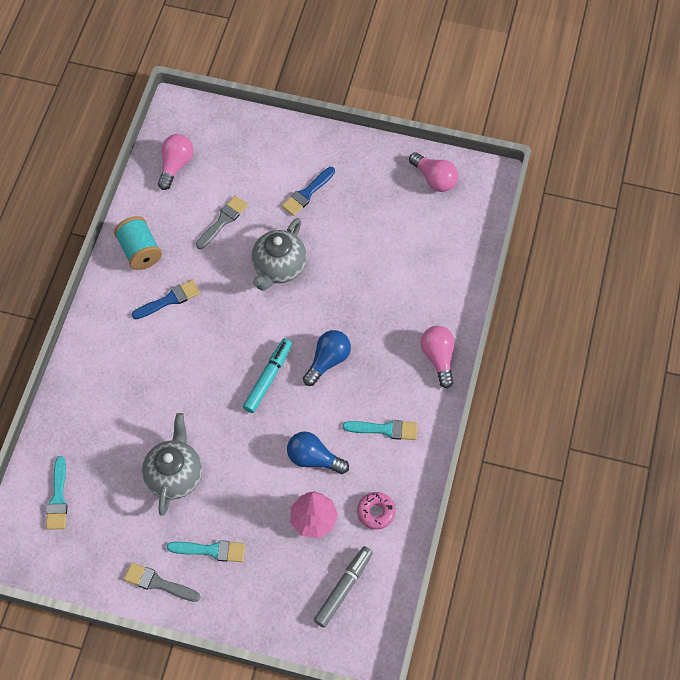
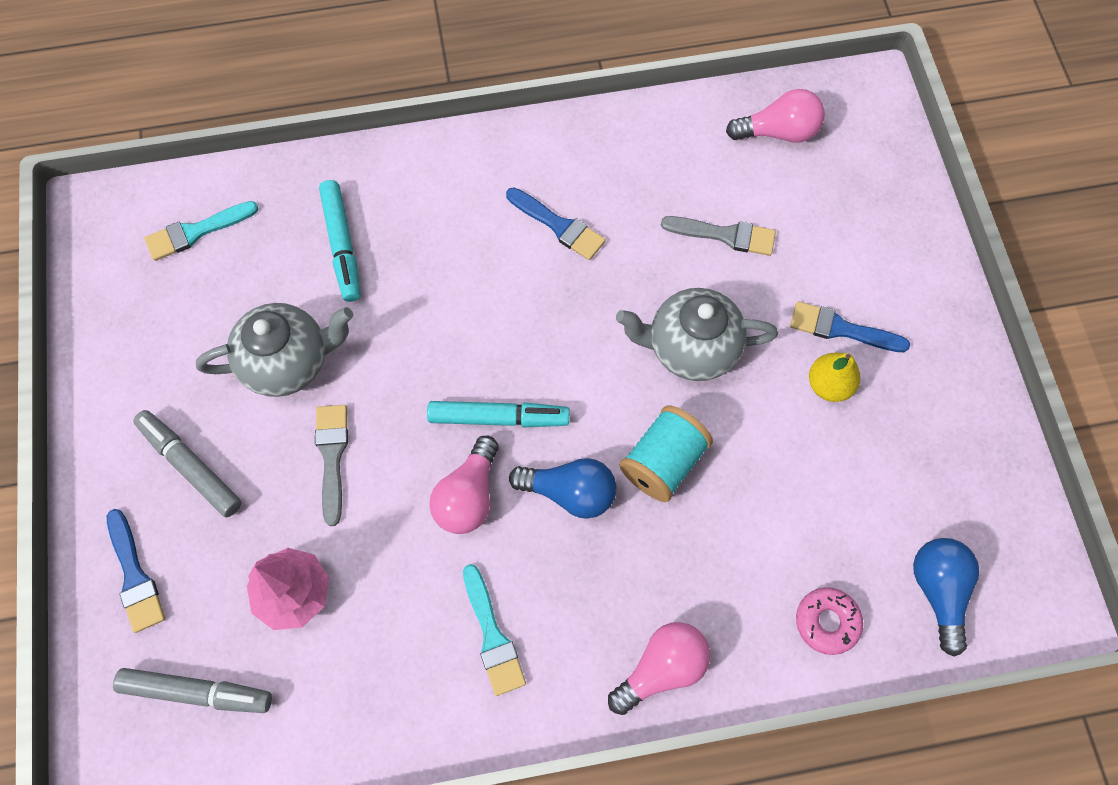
camera: 65 degrees right, 5 degrees up
turquoise spool [114,216,162,270] -> turquoise spool moved to [619,406,713,502]
grey brush [124,562,200,602] -> grey brush moved to [315,405,348,526]
turquoise brush [167,540,245,562] -> grey marker [133,410,242,517]
blue light bulb [287,431,349,474] -> blue light bulb moved to [913,538,980,657]
pink donut [357,492,396,530] -> pink donut moved to [796,587,863,655]
pink light bulb [409,152,458,192] -> pink light bulb moved to [429,436,499,534]
none -> blue brush [107,509,165,633]
none -> turquoise marker [319,180,361,302]
none -> yellow pear [809,353,861,402]

